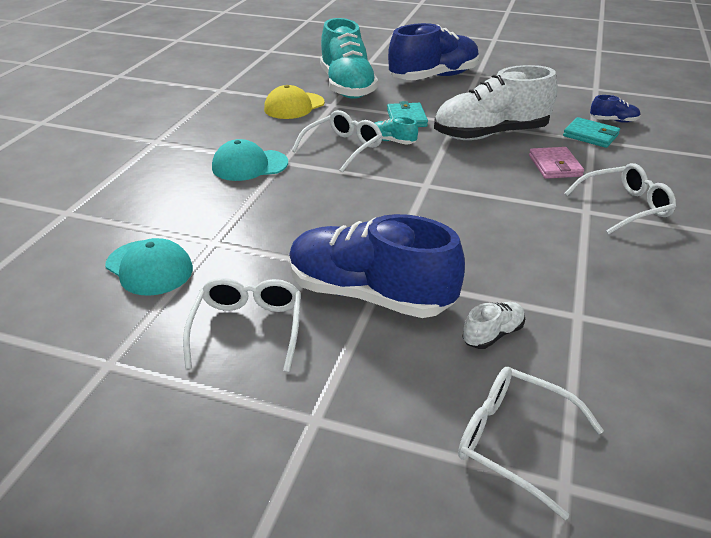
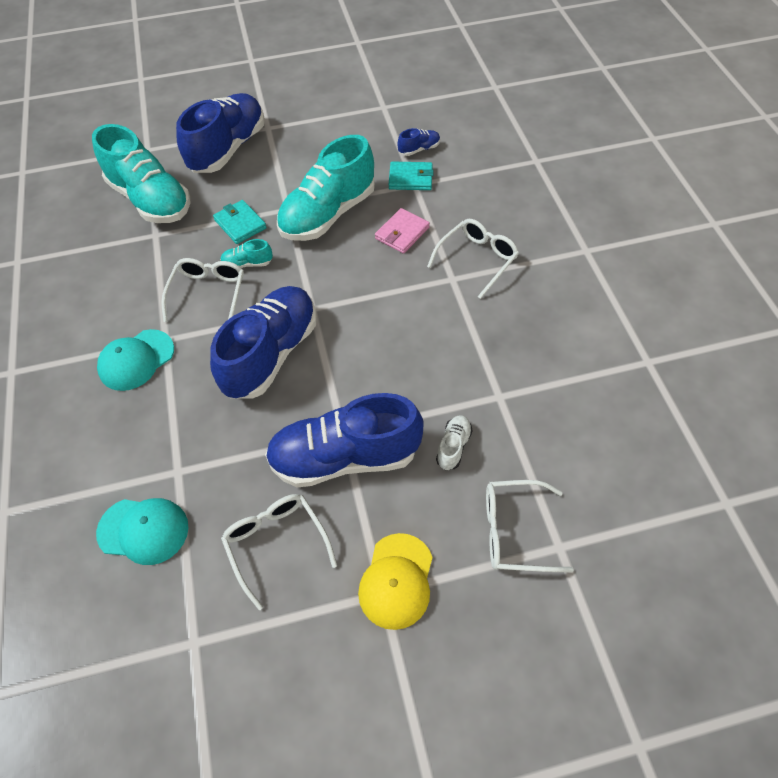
camera: 30 degrees left, 20 degrees up
yellow cap [264,85,325,119] -> yellow cap moved to [358,533,433,630]
white shoe [434,65,558,140] -> turquoise shoe [277,135,375,241]
pink wallet [529,147,584,179] -> pink wallet turned 75 degrees clockwise [375,208,430,254]
none -> blue shoe [210,286,317,399]

